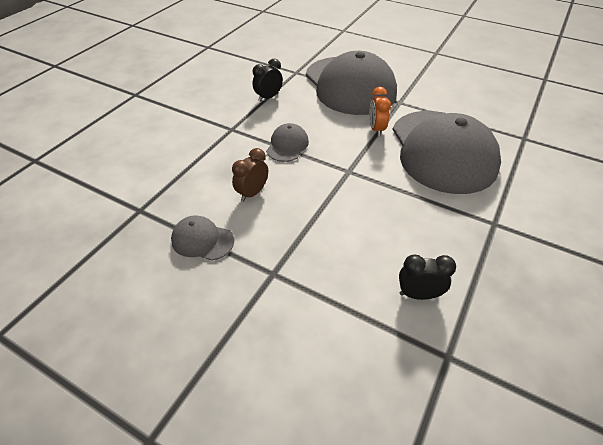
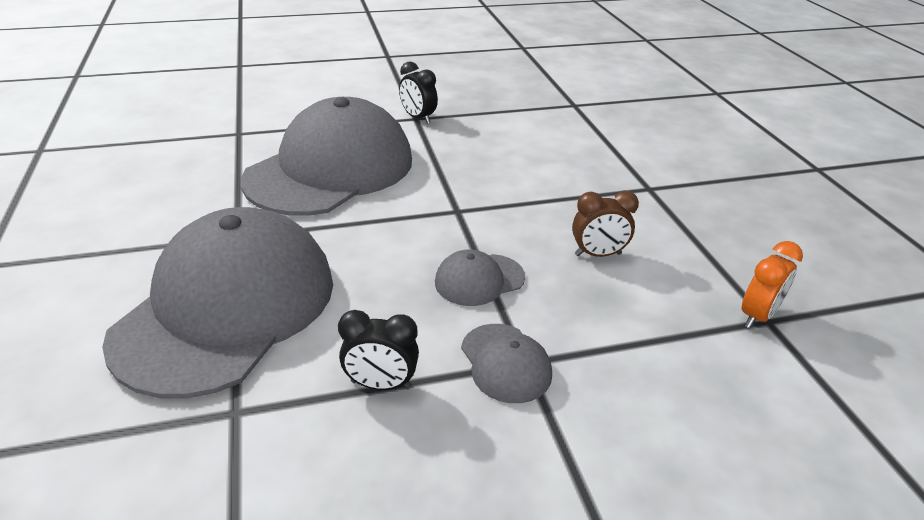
camera: 135 degrees left, 10 degrees down
grey cap [171,215,234,261] -> grey cap moved to [461,324,552,403]
orange clock [369,87,391,137] -> orange clock moved to [741,241,803,328]
black clock [399,255,456,300] -> black clock moved to [399,62,438,124]

